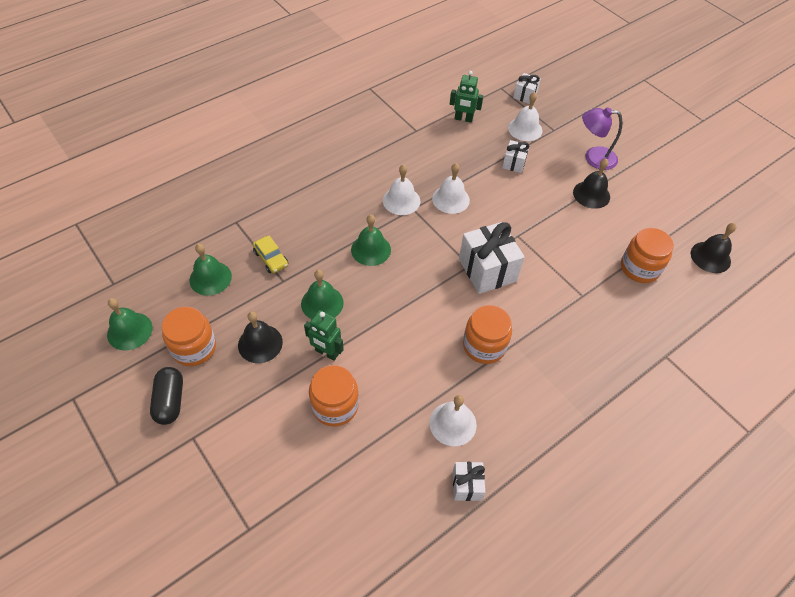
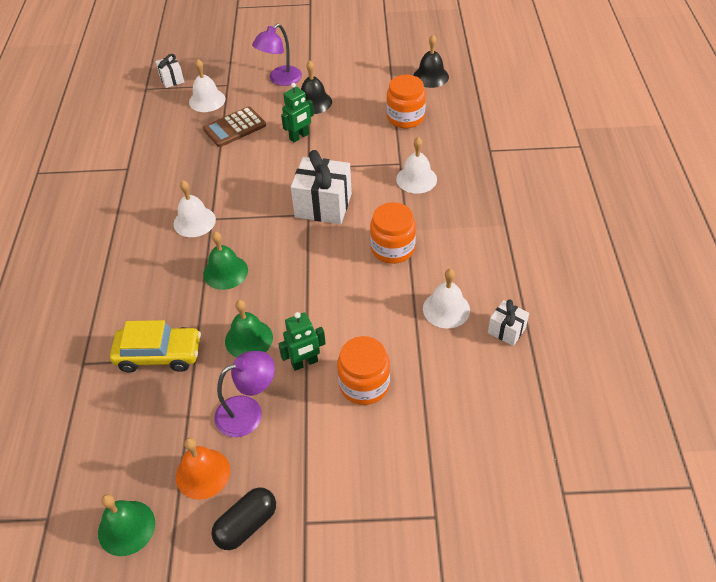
camera: 50 degrees left, 5 degrees down
black capsule [150,367,183,425] -> black capsule turned 75 degrees counterclockwise [211,487,276,550]
orange jar [162,307,216,366] -> orange bell [176,438,230,500]
green bell [189,244,232,296] -> none
black bell [238,311,283,363] -> purple lamp [214,351,275,437]
yellow car [253,235,288,273] -> yellow car [110,320,201,373], size x1.66
white bell [432,163,470,214] -> white bell moved to [396,137,437,194]
green robot [450,71,483,123] -> green robot moved to [281,83,314,143]
white gift [502,140,530,173] -> brown calculator [203,107,266,147]

